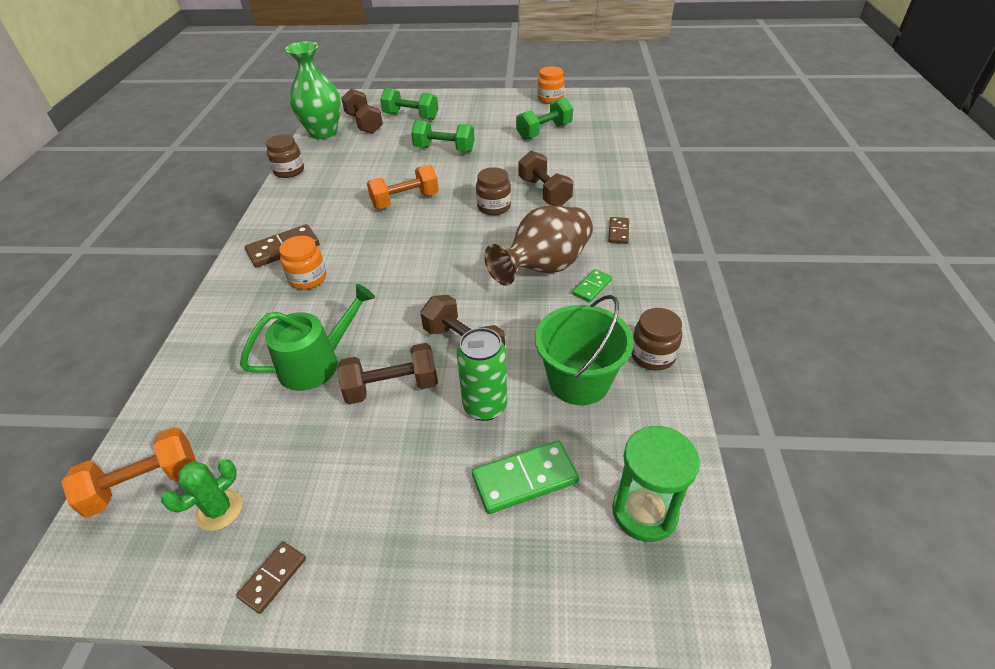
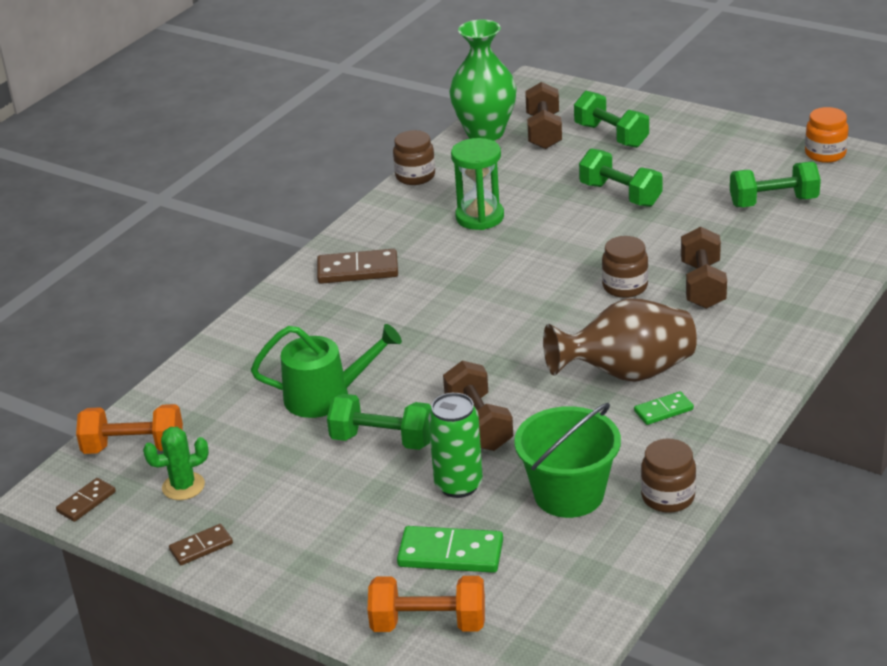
camera: 30 degrees right, 10 degrees down
orange jar [279,236,326,290] -> none
brown dumbbell [337,343,438,405] -> green dumbbell [327,394,432,450]
orange dumbbell [367,165,439,209] -> orange dumbbell moved to [368,576,485,632]
brown domino [608,217,629,244] -> brown domino moved to [56,478,116,522]
green hourglass [612,426,700,542] -> green hourglass moved to [451,138,504,230]

